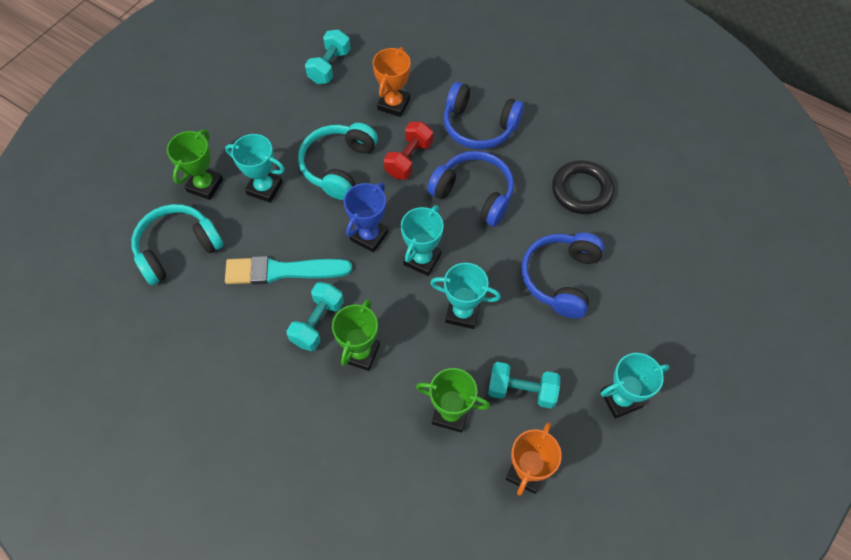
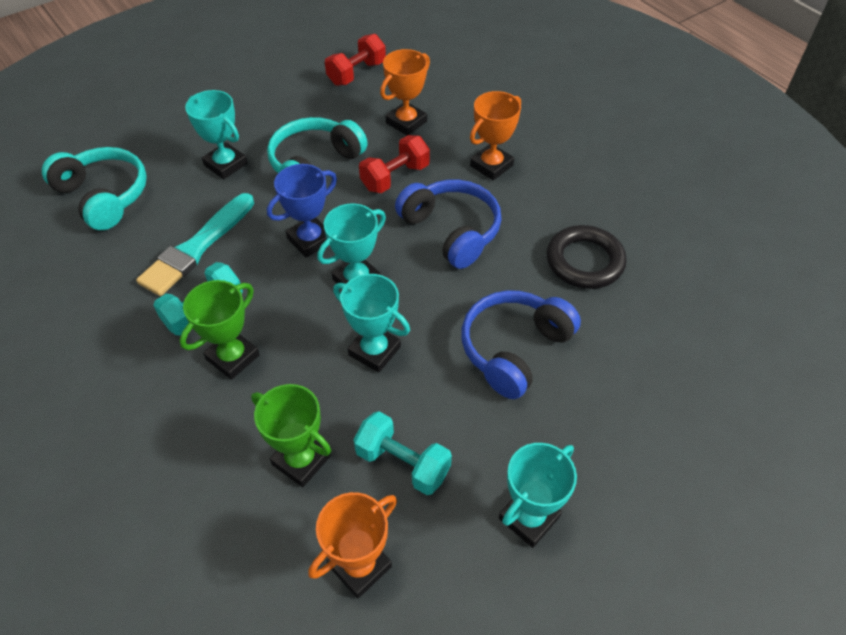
camera: 20 degrees right, 10 degrees down
turquoise headphones [131,204,224,285] -> turquoise headphones turned 60 degrees clockwise [42,147,147,230]
green trophy [167,129,223,200] -> none
turquoise brush [225,256,352,284] -> turquoise brush turned 75 degrees counterclockwise [136,193,254,296]
turquoise dumbbell [305,29,351,84] -> red dumbbell [325,34,386,86]
blue headphones [444,82,524,149] -> orange trophy [470,91,521,181]
turquoise trophy [601,353,670,418] -> turquoise trophy turned 45 degrees counterclockwise [499,443,577,548]

